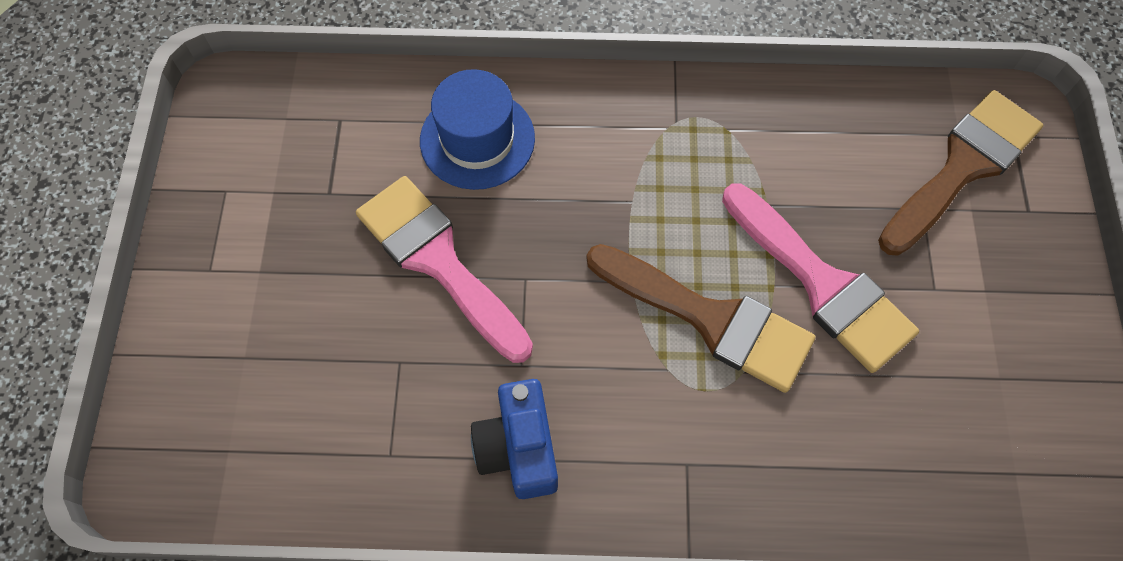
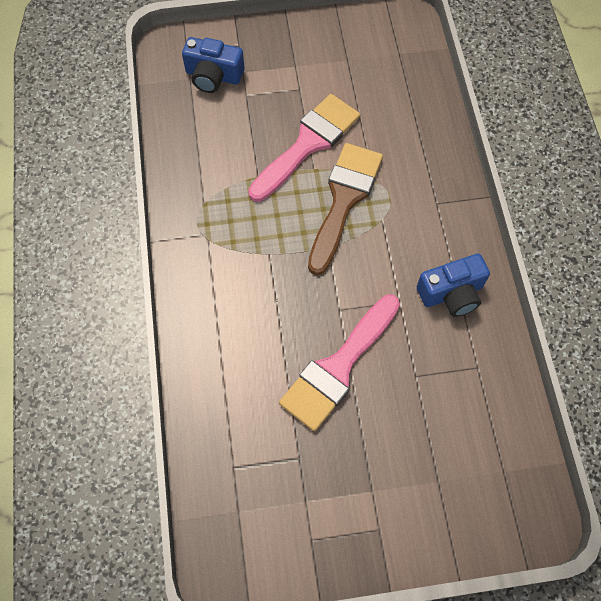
camera: 100 degrees left, 0 degrees up
blue hat [420,69,535,190] -> none
brown brush [878,90,1043,256] -> blue camera [182,37,245,93]

